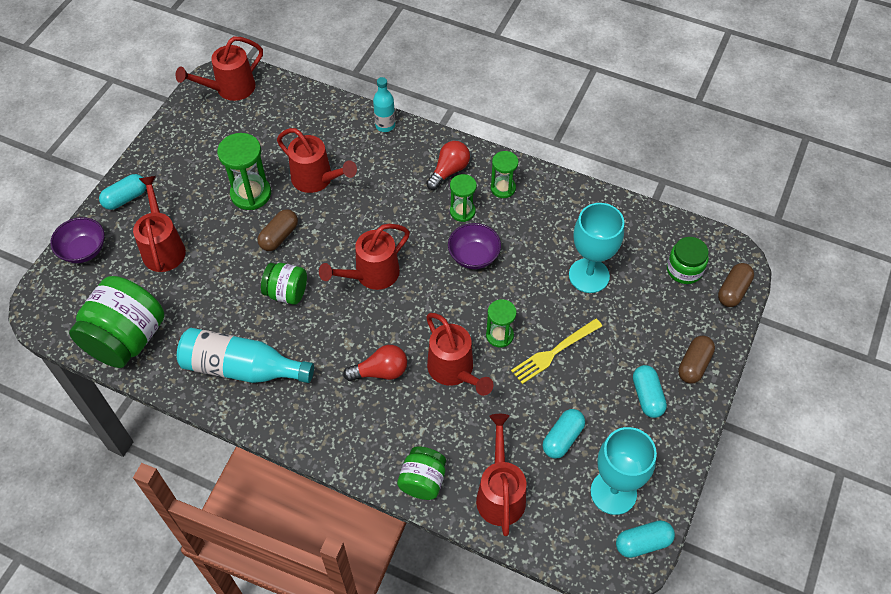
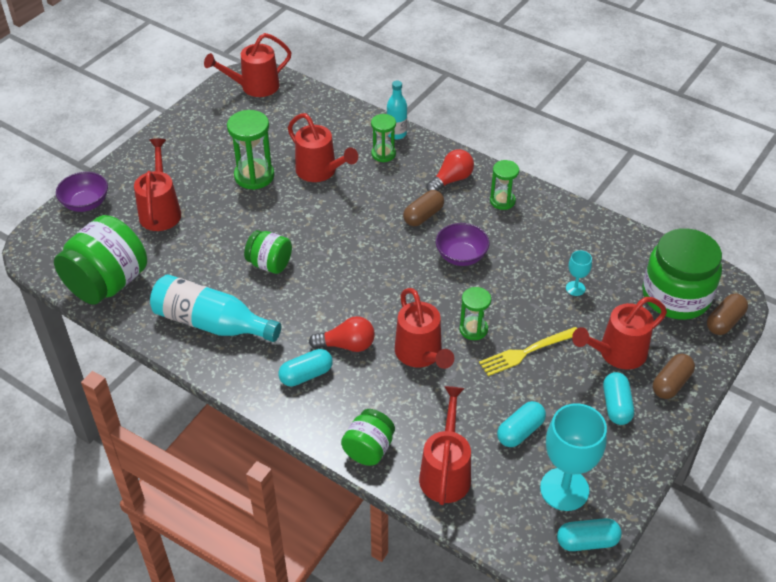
camera: 10 degrees right, 10 degrees down
turquoise capsule [99,174,146,210] -> turquoise capsule moved to [278,349,333,387]
brown capsule [257,209,298,251] -> brown capsule moved to [403,190,444,226]
red watering can [319,224,410,290] -> red watering can moved to [572,297,667,370]
green hourglass [450,174,477,222] -> green hourglass moved to [371,114,396,162]
turquoise goblet [569,203,624,293] -> turquoise goblet [566,250,592,296], size x0.47
green jar [667,237,709,284] -> green jar [642,228,722,320], size x1.80

